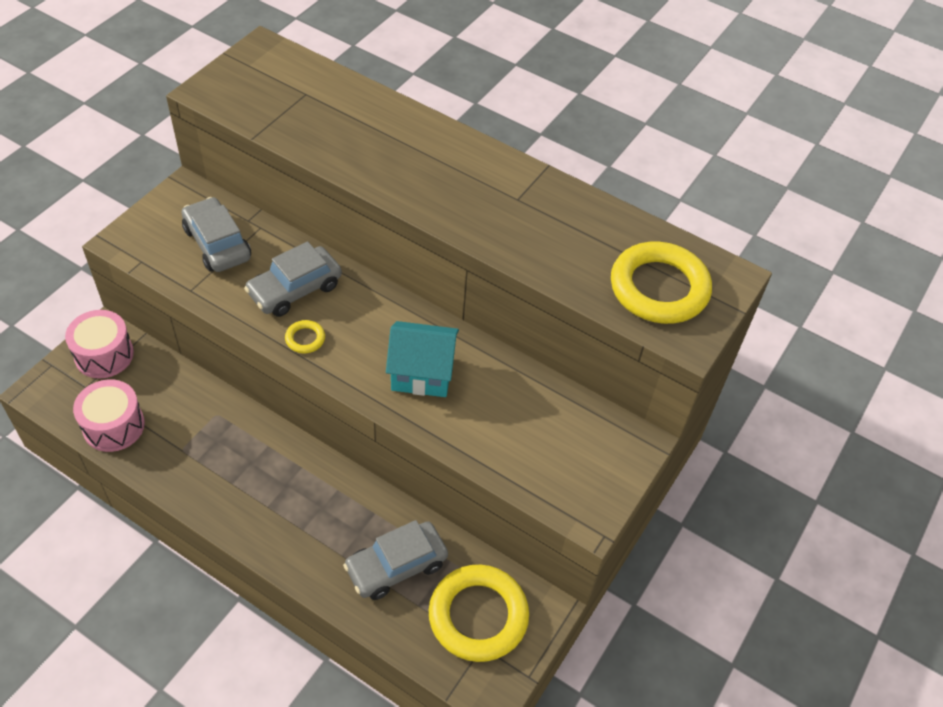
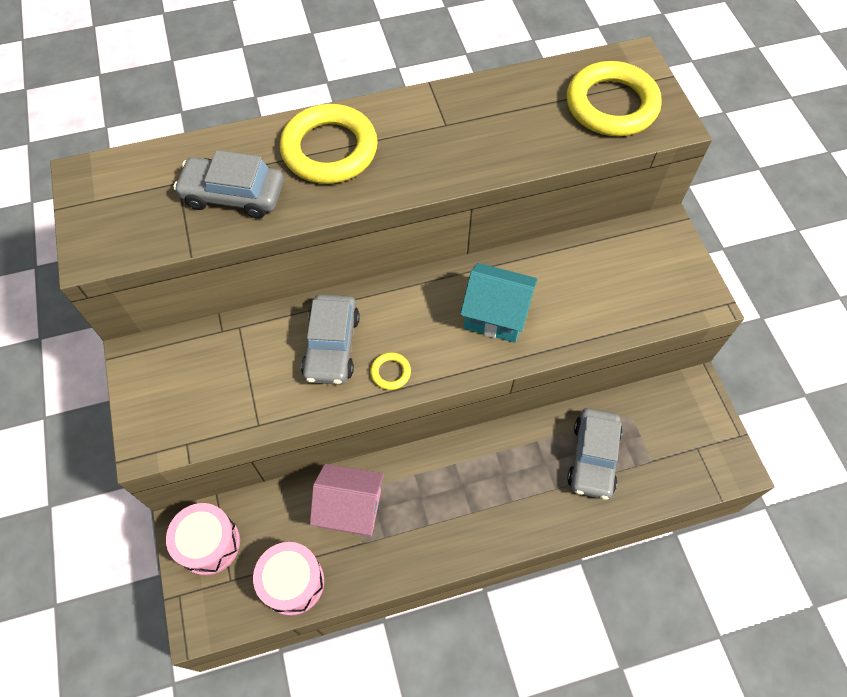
camera: 45 degrees left, 10 degrees up
grey car [182,197,251,272] -> grey car moved to [174,150,284,219]
turquoise house [386,321,459,397] -> turquoise house turned 60 degrees clockwise [460,263,538,343]
yellow ring [429,565,529,662] -> yellow ring moved to [280,104,378,184]
none -> pink house [310,464,384,537]

